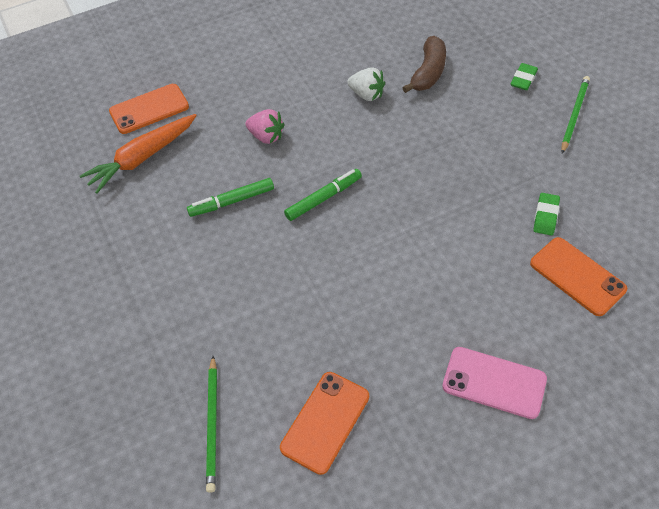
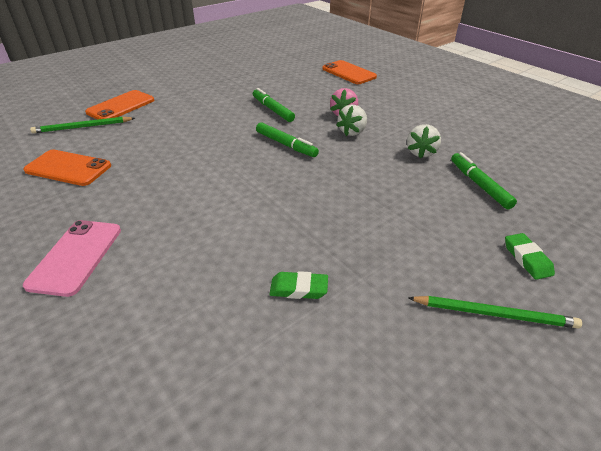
camera: 75 degrees right, 15 degrees down
orange carrot [80,114,197,194] -> none
brown banana [402,36,446,93] -> green marker [451,152,517,209]
green eraser [510,63,538,90] -> green eraser turned 60 degrees clockwise [505,233,555,280]
orange phone [530,237,627,316] -> orange phone moved to [85,90,154,120]
none -> white strawberry [336,105,367,136]

